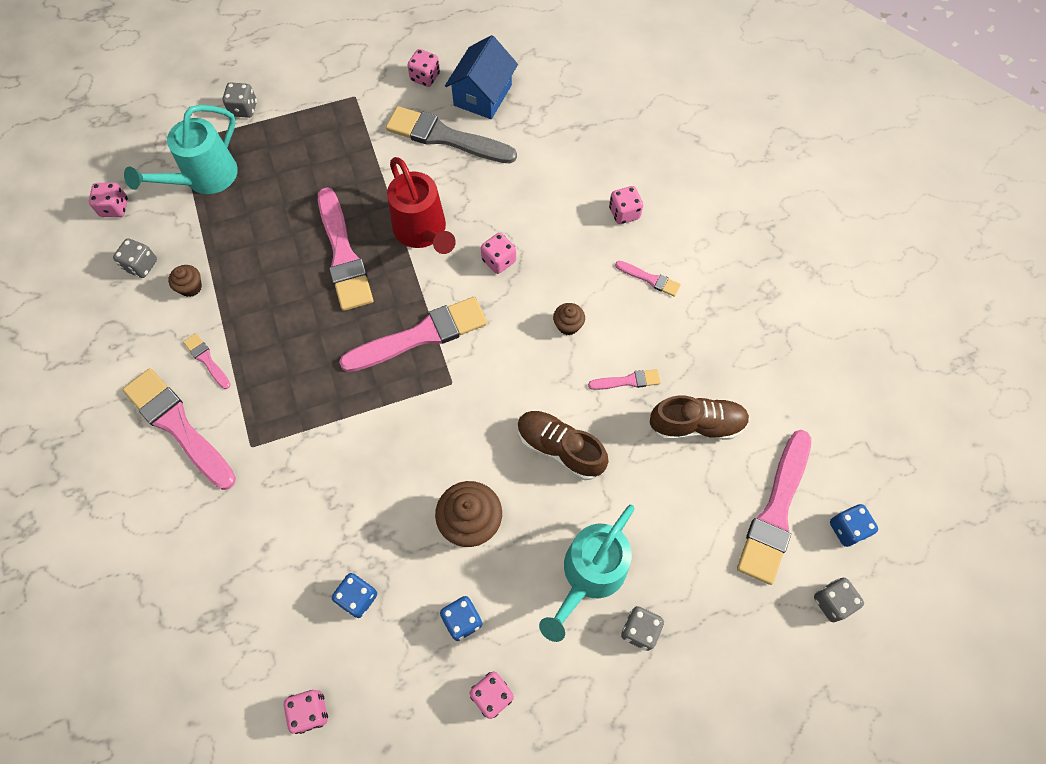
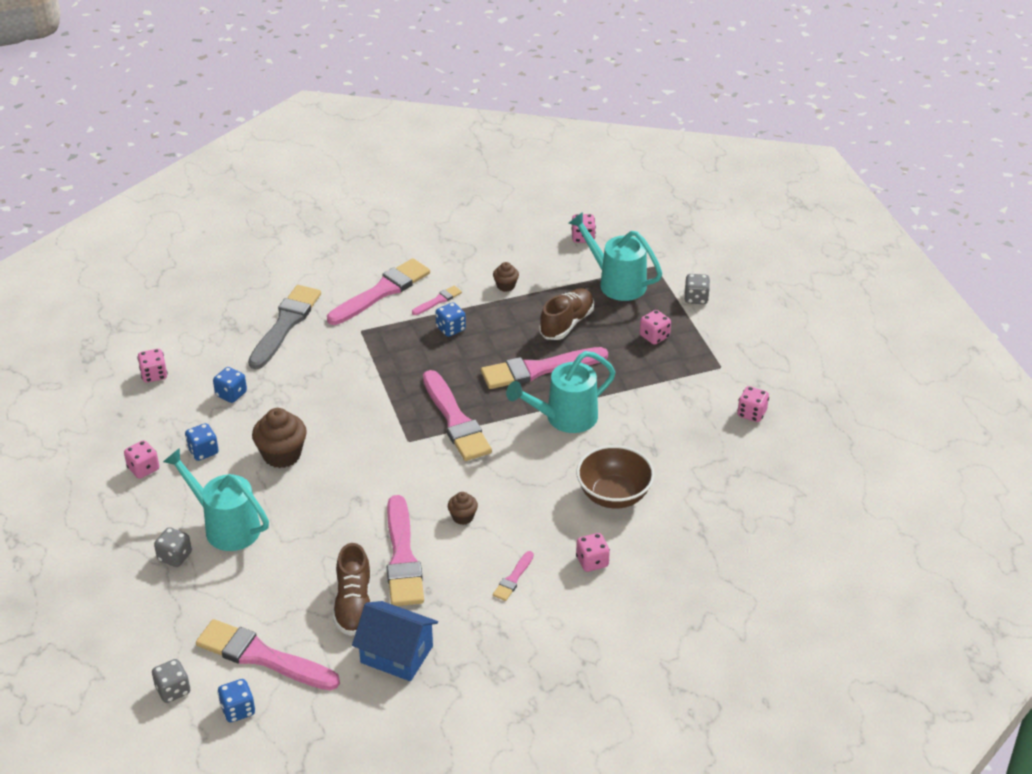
camera: 90 degrees right, 25 degrees down
grey dice [113,238,157,278] -> none
grey brush [386,106,517,163] -> grey brush moved to [248,285,321,369]
red watering can [387,157,456,254] -> turquoise watering can [506,351,616,433]
blue house [445,35,518,119] -> blue house moved to [352,601,438,681]
pink dice [481,233,516,274] -> pink dice moved to [640,310,671,345]
brown shoe [517,411,609,480] -> brown shoe moved to [539,288,594,340]
pink brush [588,369,661,390] -> pink brush [386,495,424,606], size x2.14
none -> blue dice [435,302,466,337]
none -> brown bowl [576,445,655,508]

